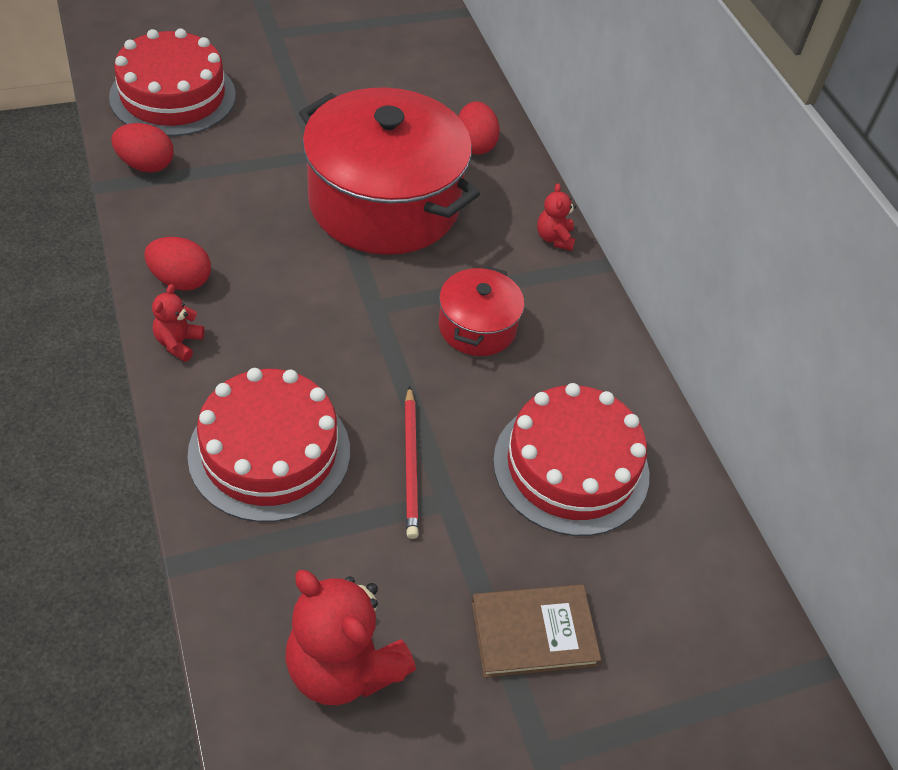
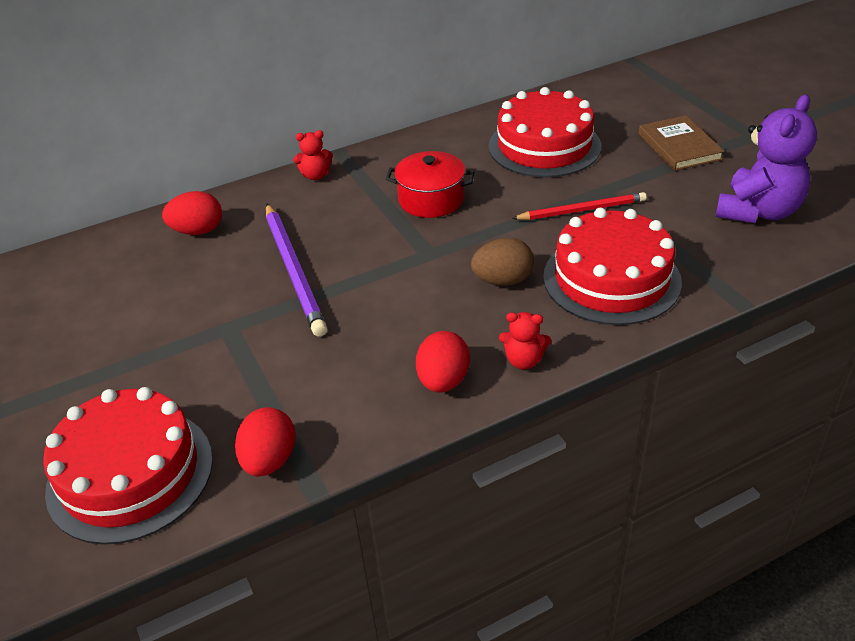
camera: 90 degrees left, 10 degrees down
red teddy bear [285,570,416,705] -> purple teddy bear [715,94,817,223]
red pot [299,88,480,255] -> purple pencil [266,204,327,337]
none -> brown egg [471,238,534,286]

